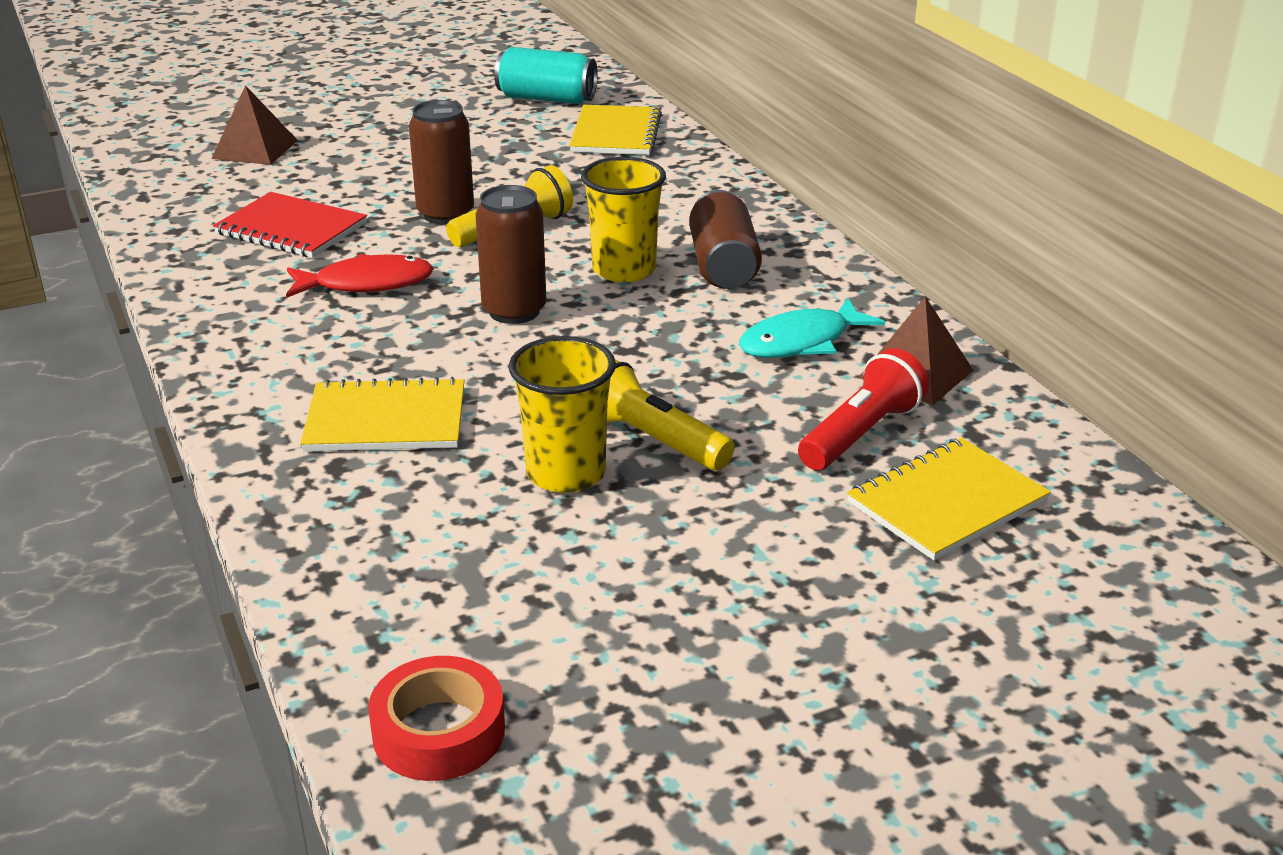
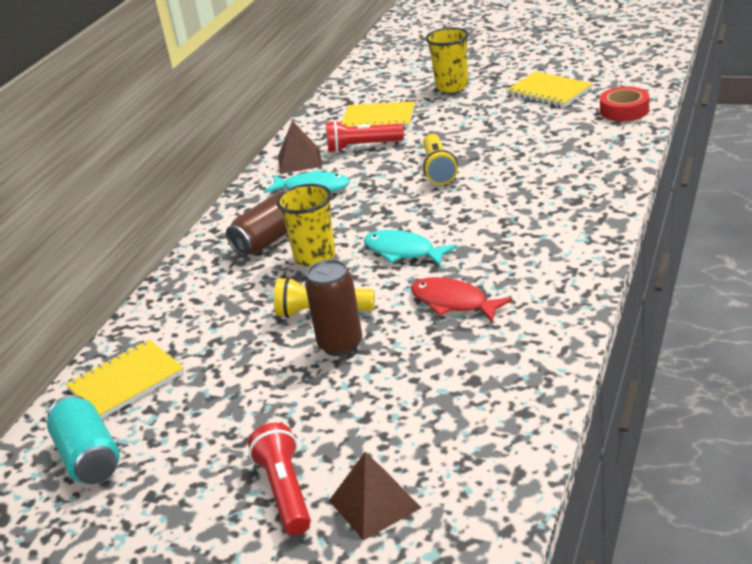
camera: 130 degrees left, 0 degrees up
red notebook [213,192,367,258] -> none
yellow notebook [300,377,464,451] -> yellow notebook moved to [506,71,593,107]
brown can [475,185,547,324] -> turquoise fish [364,230,457,267]
yellow cup [509,336,616,493] -> yellow cup moved to [425,27,469,93]
none -> red flashlight [248,423,311,535]

